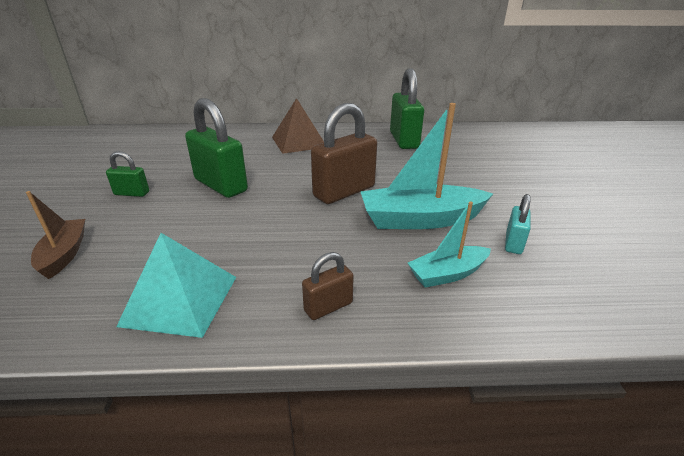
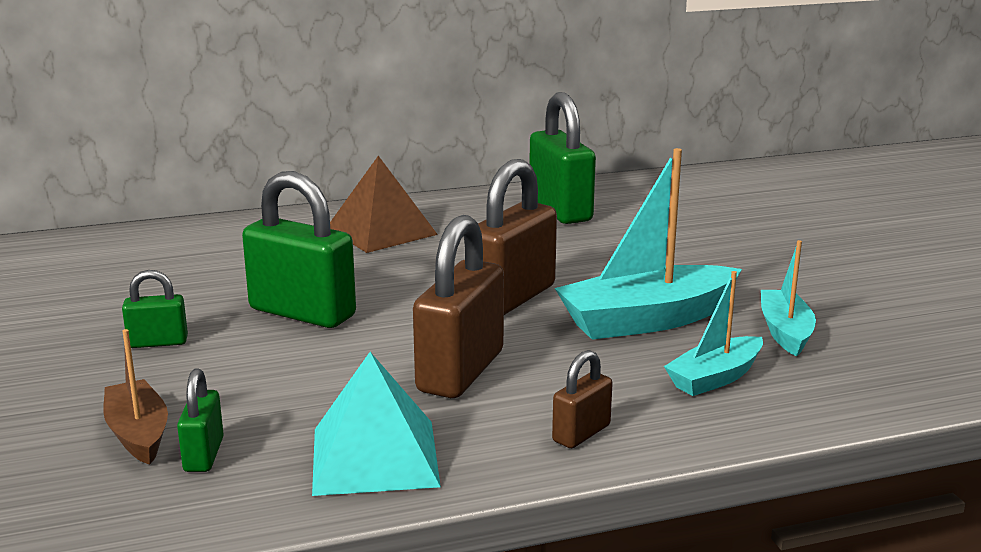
camera: 15 degrees left, 10 degrees down
turquoise padlock [505,194,531,254] -> turquoise boat [761,240,816,356]
none -> green padlock [177,369,224,472]
none -> brown padlock [413,215,504,398]

